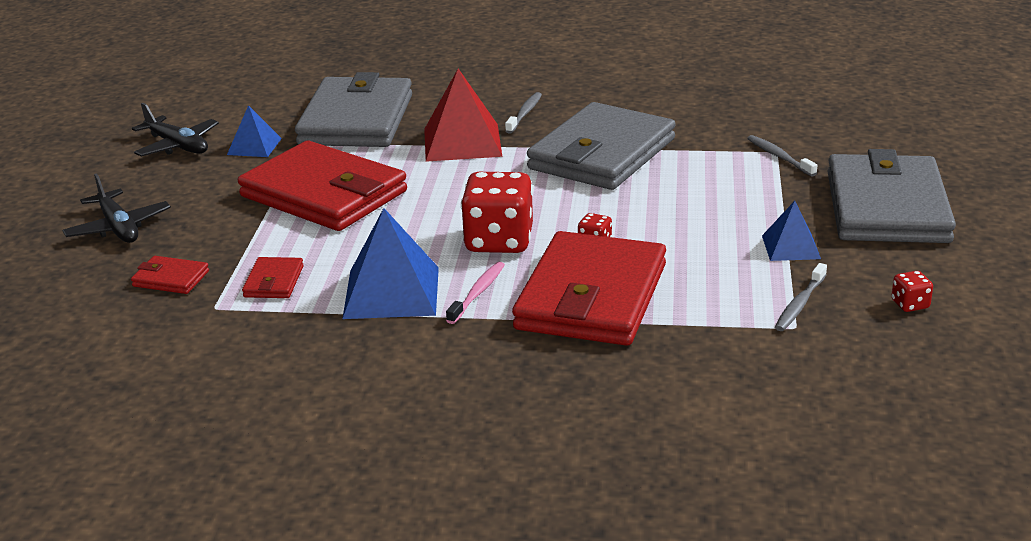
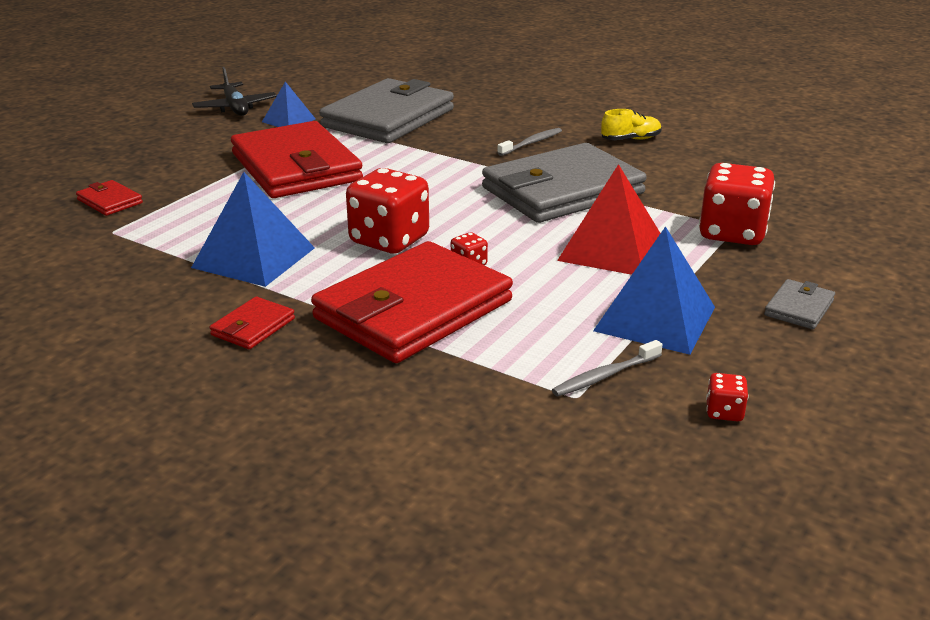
camera: 25 degrees right, 0 degrees up
black plane [62,173,171,243] -> none
red wallet [242,257,304,298] -> red wallet moved to [210,297,295,349]
red pyramid [424,69,502,162] -> red pyramid moved to [557,164,660,275]
pink toothbrush [446,262,505,324] -> none
grey toothbrush [747,135,817,177] -> red dice [699,163,775,245]
blue pyramid [762,201,821,261] -> blue pyramid [593,226,715,355], size x1.75
grey wallet [827,149,956,243] -> grey wallet [764,279,835,329], size x0.41
none -> yellow shoe [601,109,662,140]

